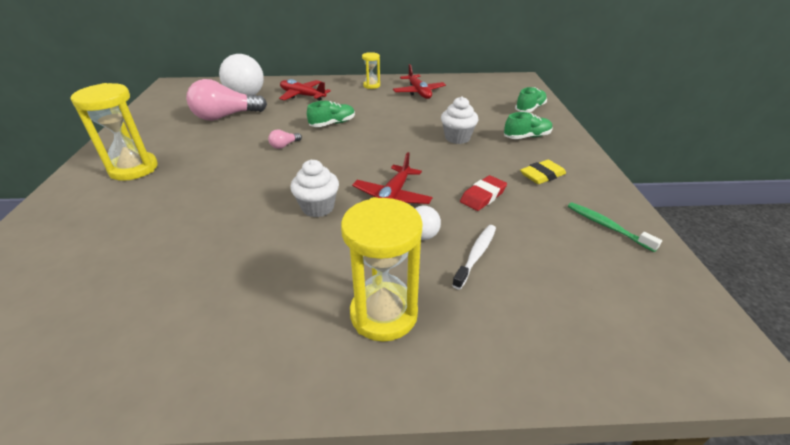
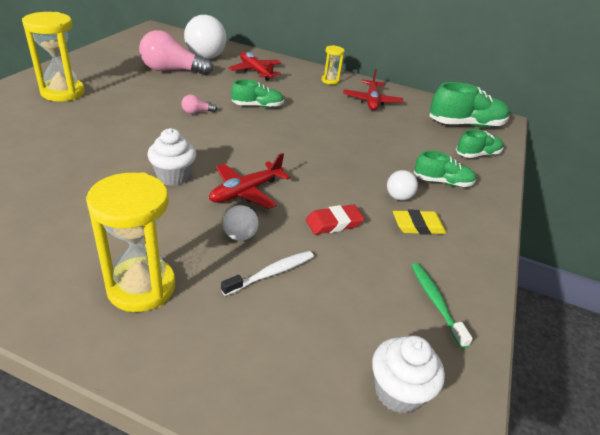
camera: 20 degrees right, 0 degrees up
white cupcake [441,96,478,144] -> white cupcake moved to [372,335,445,414]
none -> white ball [387,170,418,201]
none -> green shoe [429,82,510,128]

